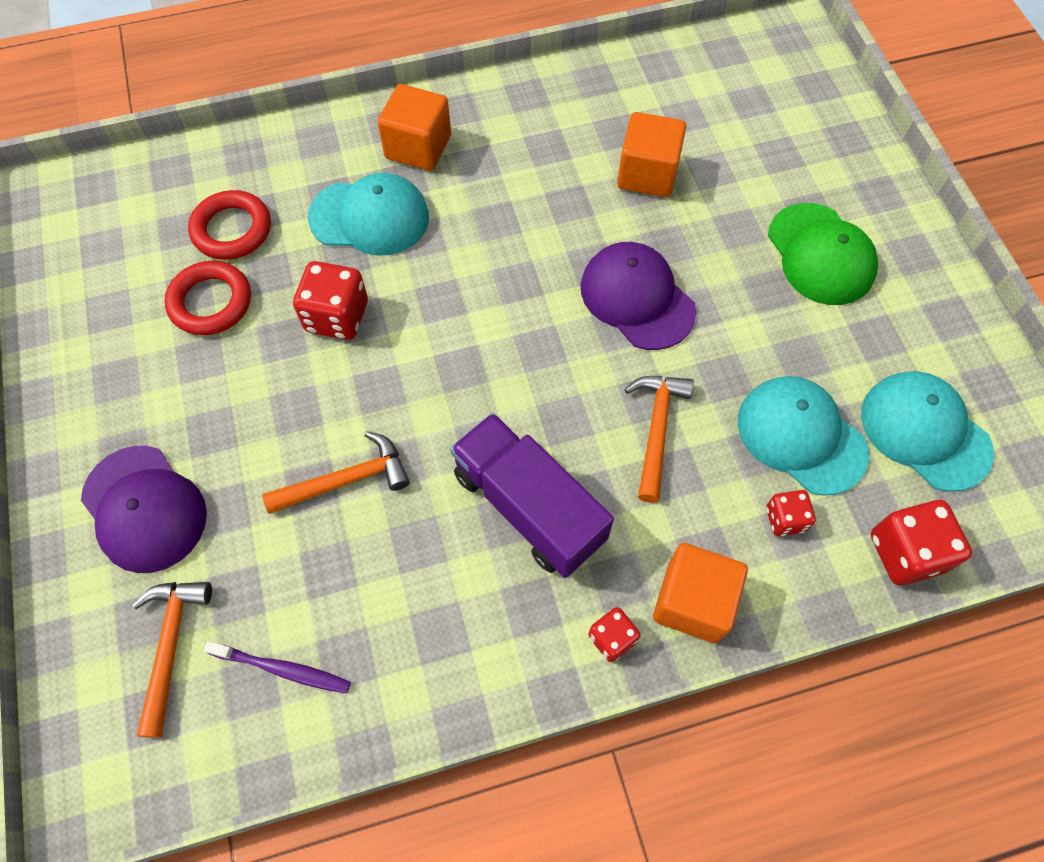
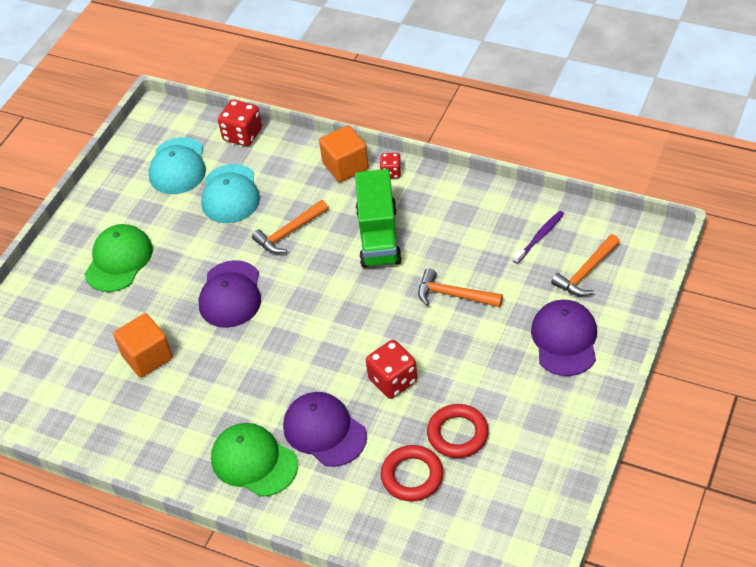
camera: 135 degrees left, 15 degrees down
purple toothbrush [204,641,351,693] -> purple toothbrush turned 75 degrees clockwise [513,211,564,264]
turquoise cap [308,173,429,256] -> purple cap [283,392,367,467]
orange cube [378,84,451,171] -> green cap [211,423,298,497]
purple truck [450,413,614,578] -> green truck [355,169,402,268]
red dice [766,490,816,536] -> none

